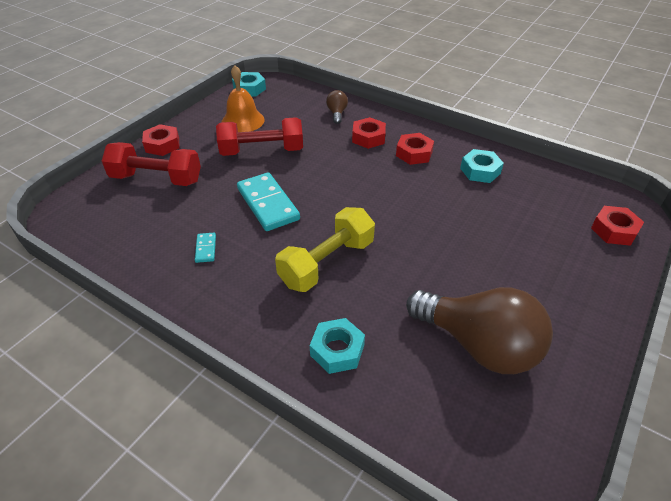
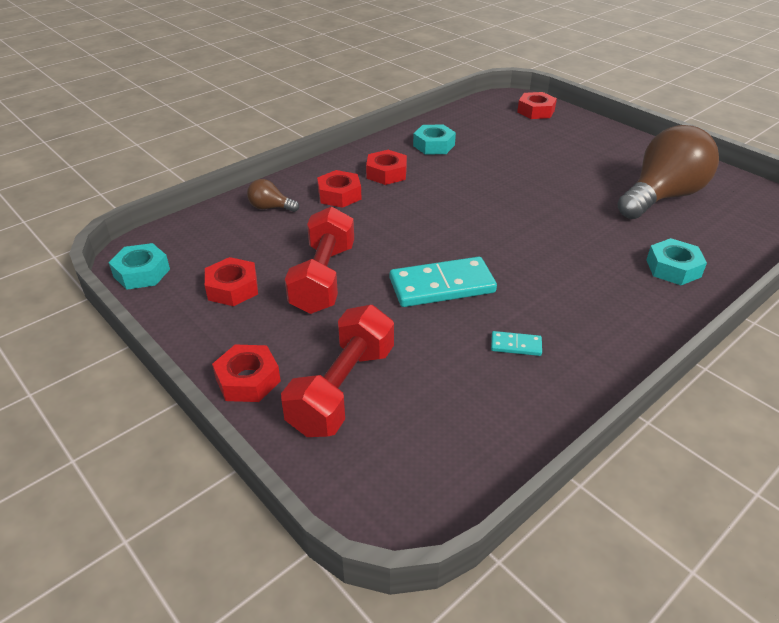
camera: 75 degrees left, 5 degrees down
orange bell [222,65,265,132] -> red nut [205,257,258,306]
yellow dumbbell [275,207,375,292] -> none

